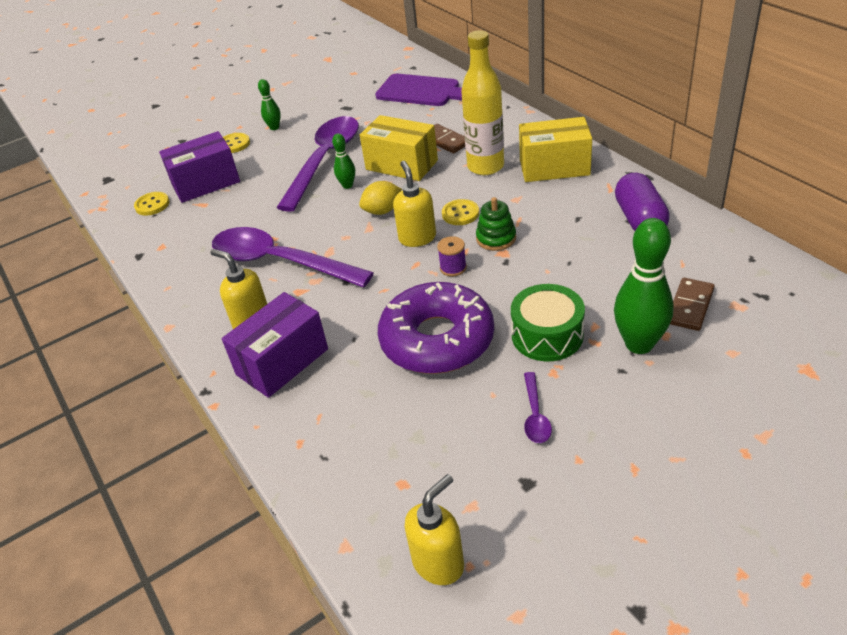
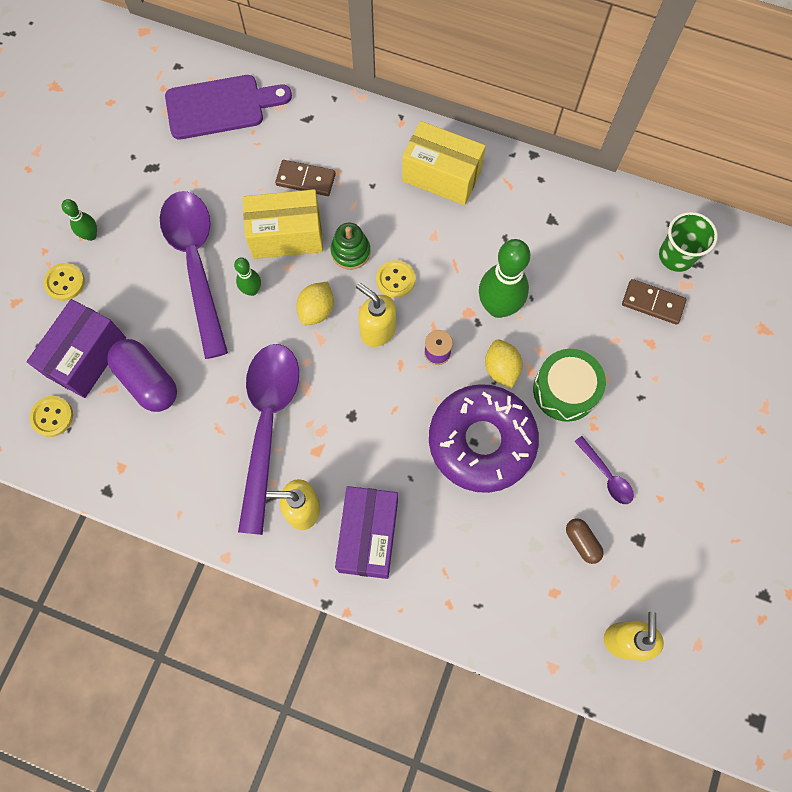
camera: 40 degrees left, 30 degrees up
purple spoon [212,227,374,287] -> purple spoon turned 105 degrees clockwise [238,344,299,535]
yellow bottle [461,30,504,175] -> none
green stacking toy [476,197,516,251] -> green stacking toy moved to [331,223,371,270]
yellow box [519,117,592,182] -> yellow box turned 60 degrees clockwise [402,121,486,205]
green bowling pin [614,218,674,354] -> green bowling pin moved to [479,239,530,318]
purple capsule [615,173,670,231] -> purple capsule moved to [107,339,177,412]
brown domino [670,278,715,331] -> brown domino turned 60 degrees counterclockwise [622,279,687,325]
none -> yellow lemon [485,339,522,388]
none -> brown capsule [566,518,604,564]
none -> green cup [659,212,718,272]

